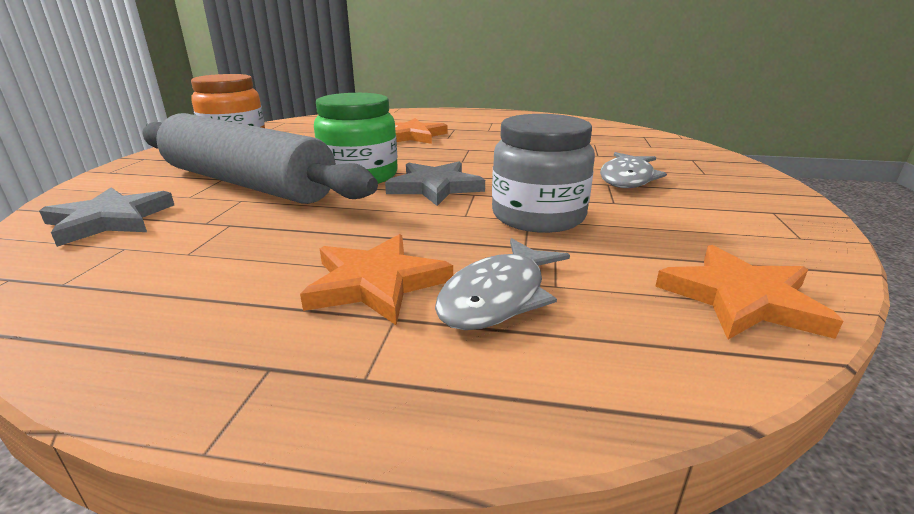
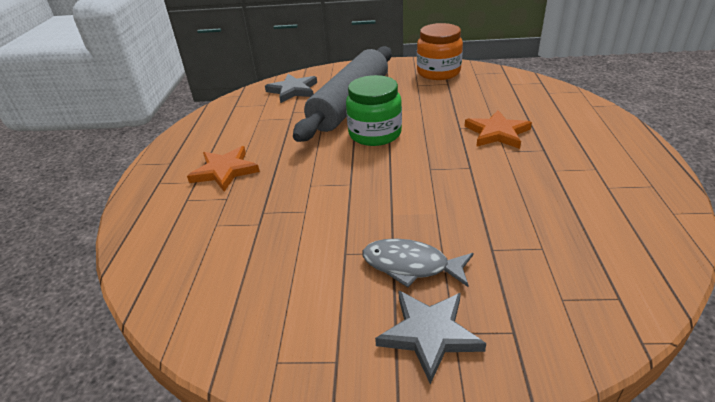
camera: 85 degrees right, 10 degrees up
grey star [385,162,485,206] -> grey star moved to [375,291,486,384]
grey fish [435,238,570,330] -> none
grey jar [492,114,595,233] -> none
orange star [655,245,843,339] -> none

